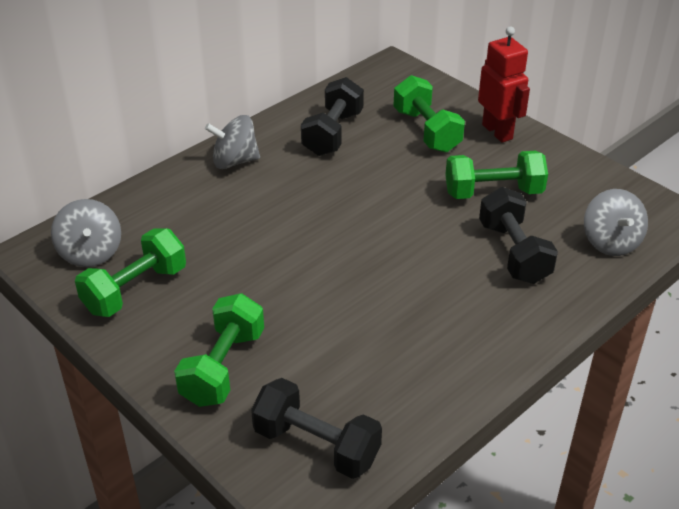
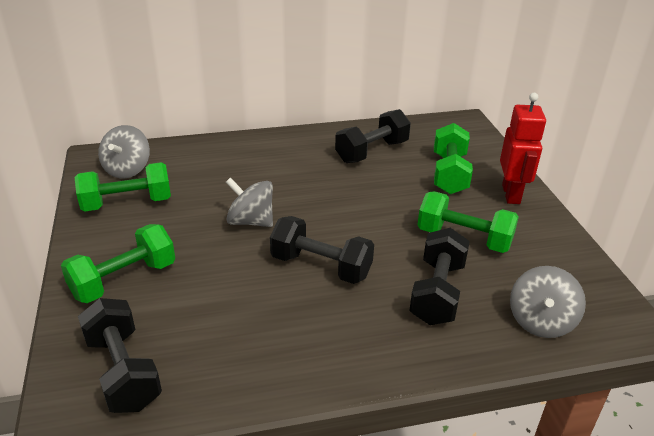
camera: 30 degrees right, 5 degrees down
grey spinning top [205,115,260,169] -> grey spinning top moved to [226,177,273,227]
none -> black dumbbell [270,216,374,284]

